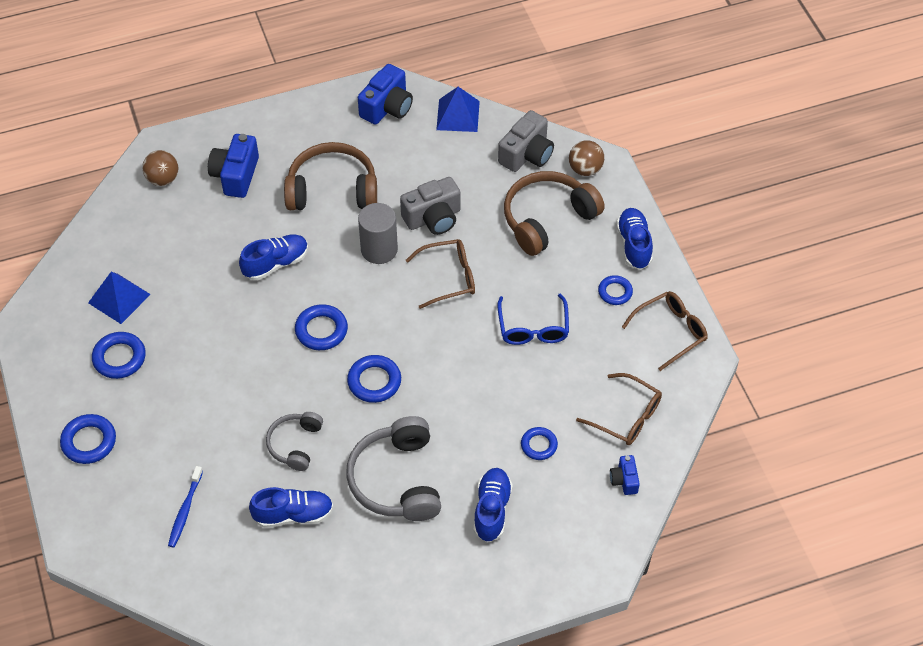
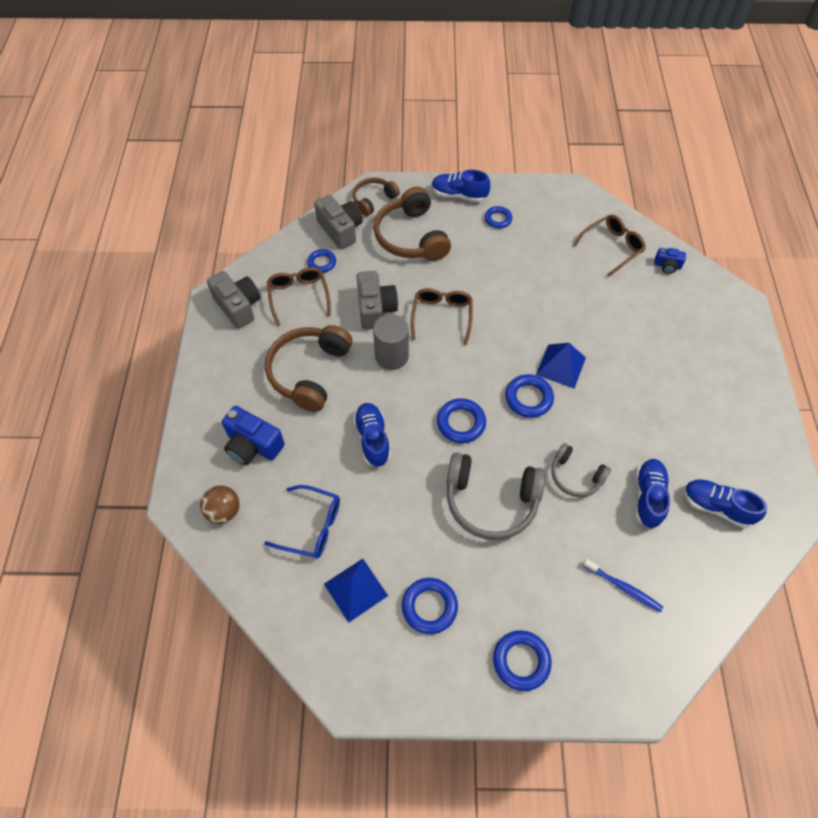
camera: 70 degrees left, 5 degrees up
grey headphones [346,416,441,521] -> grey headphones moved to [447,452,546,540]
blue camera [358,64,413,125] -> grey camera [207,271,261,329]
blue pyramid [436,87,480,132] -> blue pyramid moved to [536,343,586,388]
blue shoe [474,468,513,542] -> blue shoe moved to [684,479,767,528]
blue glasses [497,294,569,345] -> blue glasses moved to [264,485,340,558]
blue ring [521,427,558,460] -> blue ring moved to [308,249,336,273]
brown ball [569,140,604,176] -> brown headphones [353,177,400,216]
brown glasses [622,291,708,371] -> brown glasses moved to [267,267,331,327]

